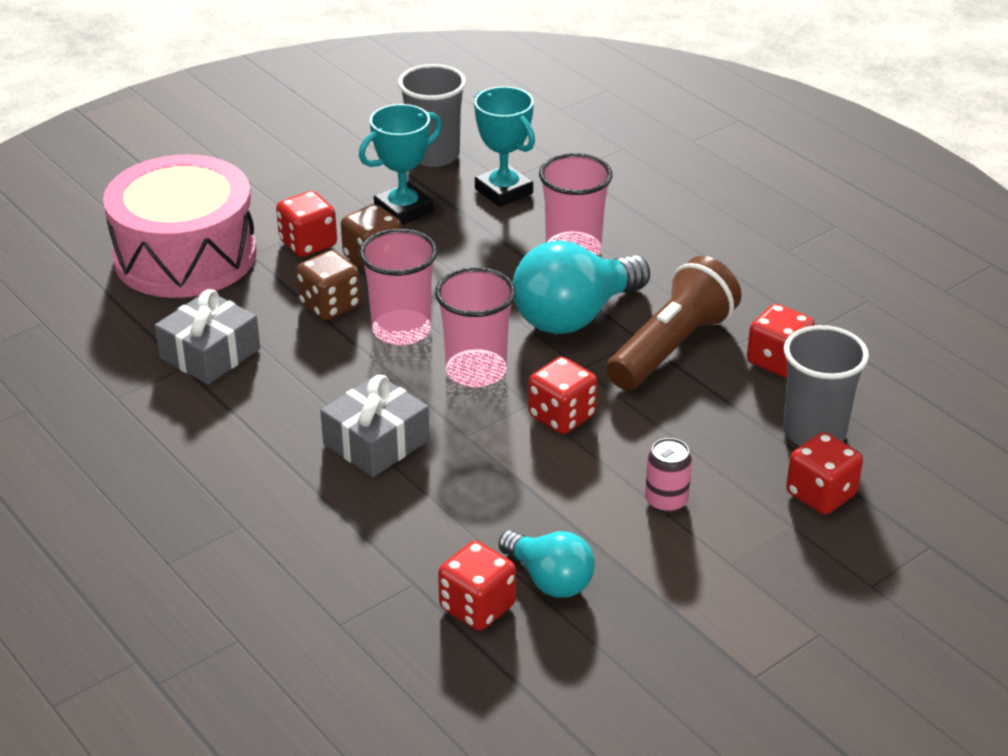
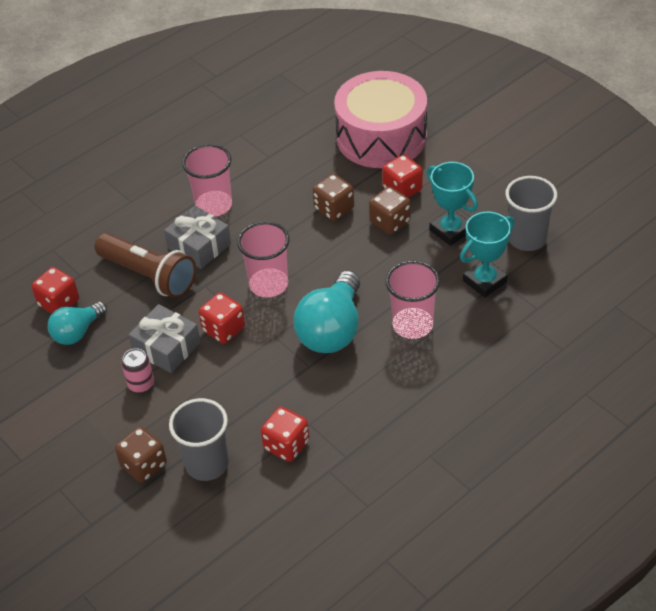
camera: 90 degrees right, 10 degrees up
grey gift [155,289,260,384] -> grey gift moved to [128,304,200,373]
pink cup [359,229,437,345] -> pink cup moved to [182,144,232,217]
turquoise light bulb [513,240,650,334] -> turquoise light bulb turned 120 degrees counterclockwise [293,271,360,353]
brown flashlight [606,256,741,390] -> brown flashlight moved to [95,233,196,299]
red dice [786,432,863,515] -> brown dice [115,427,167,483]

